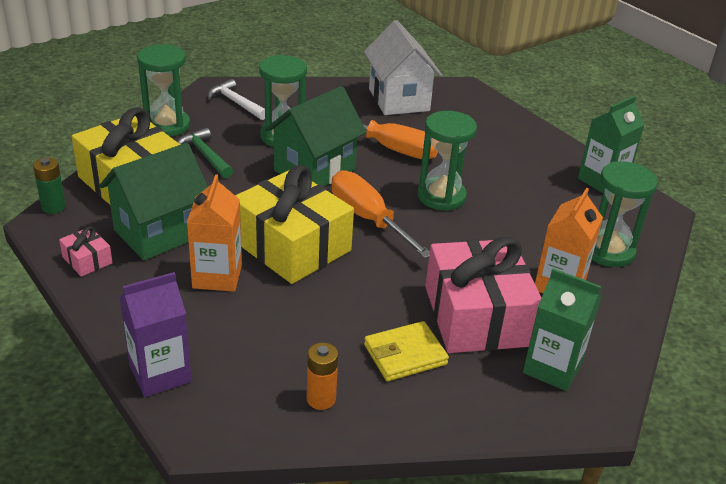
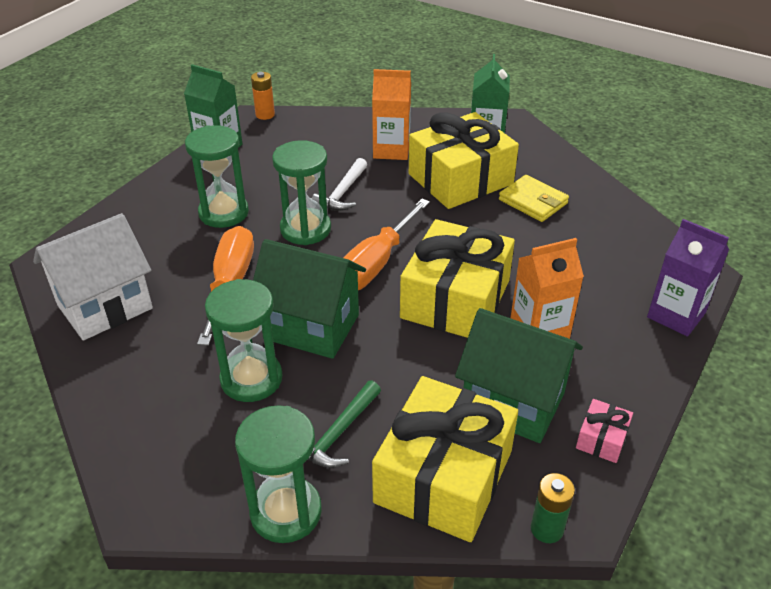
camera: 110 degrees left, 5 degrees up
white hammer [208,79,265,120] -> white hammer moved to [312,158,367,211]
orange battery [307,343,338,410] -> orange battery moved to [251,72,275,120]
pink gift [425,237,541,353] -> yellow gift [409,112,519,209]
green hourglass [592,161,658,267] -> green hourglass moved to [185,125,249,228]

